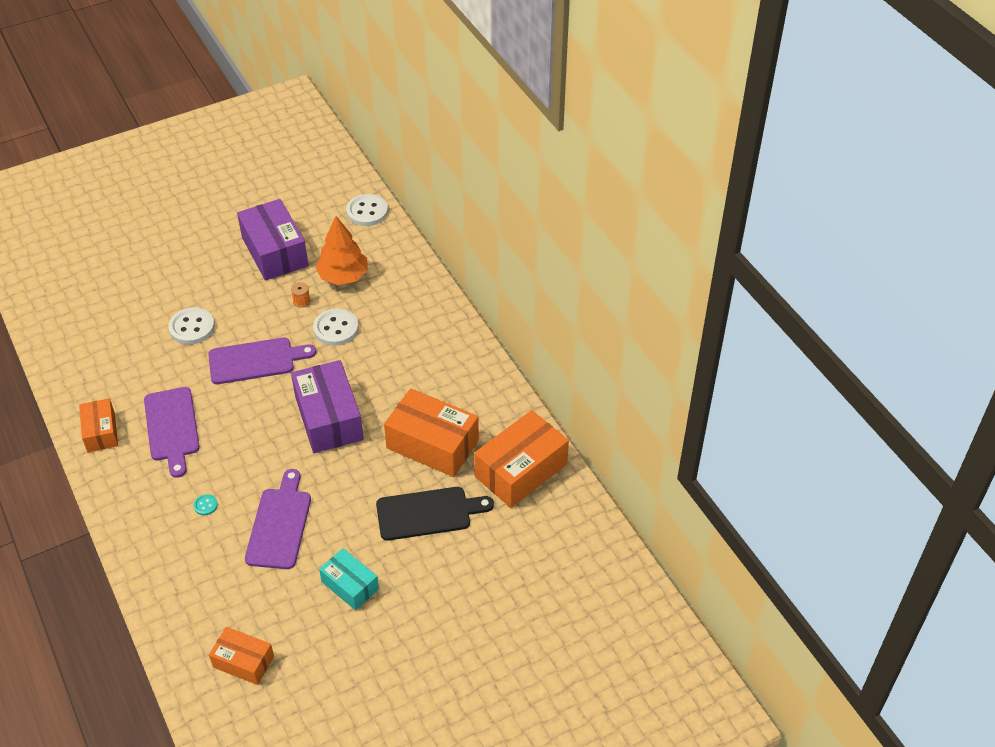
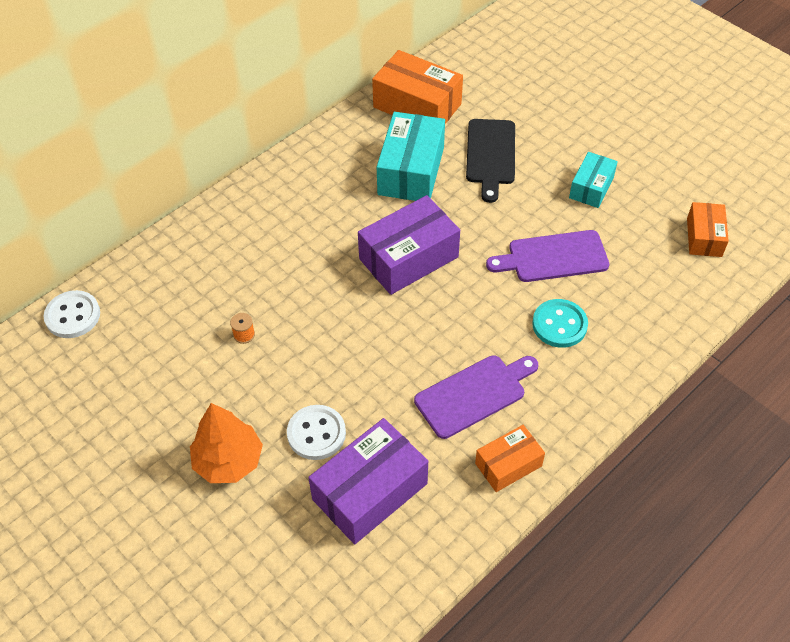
camera: 105 degrees left, 5 degrees up
turquoise button [194,494,218,515] -> turquoise button [532,299,588,348], size x2.14
purple cutting board [208,337,316,384] -> none
purple box [237,199,309,281] -> purple box moved to [308,418,428,544]
white button [313,309,359,346] -> none
orange tree [315,216,368,285] -> orange tree moved to [190,403,263,483]
black cutting board [376,487,494,541] -> black cutting board turned 150 degrees counterclockwise [466,119,515,203]
orange box [384,388,479,477] -> turquoise box [377,112,445,201]

